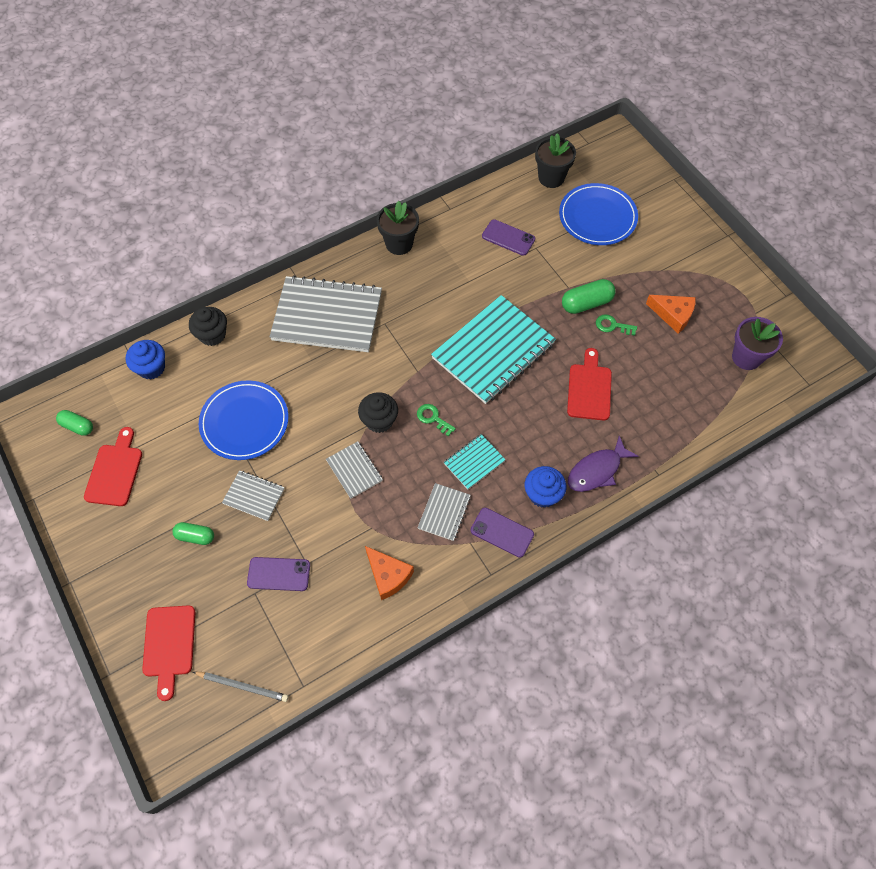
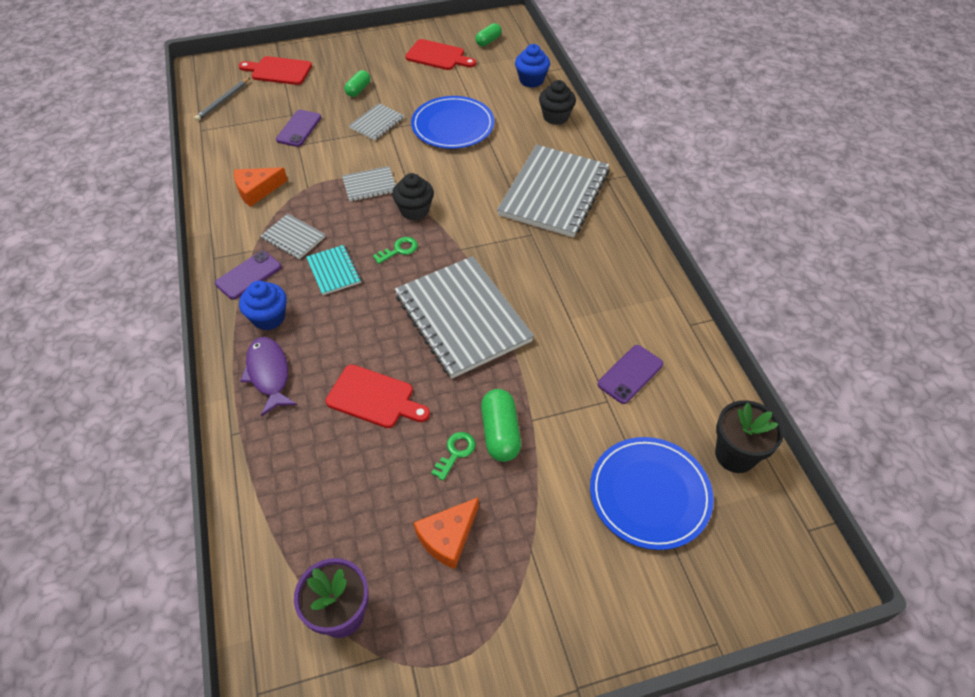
camera: 105 degrees right, 10 degrees down
black flower pot [377,201,419,255] -> none
turquoise notebook [431,295,556,404] -> grey notebook [395,256,534,378]

